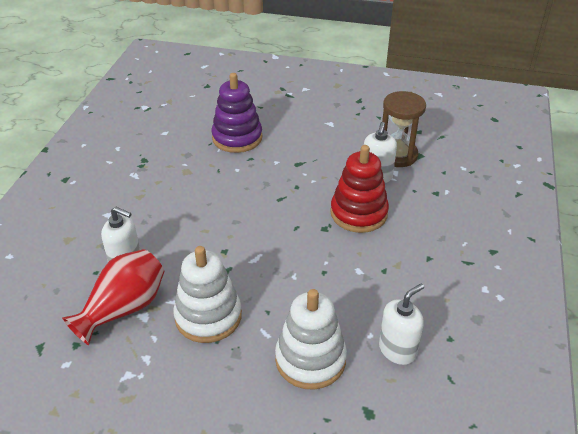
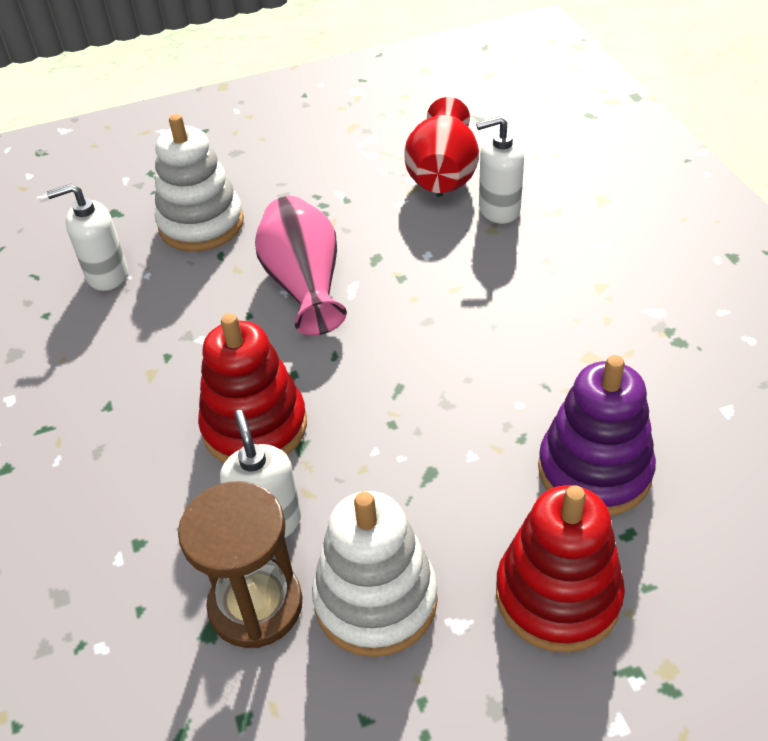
camera: 150 degrees right, 5 degrees up
white stacking toy [173,246,242,343] -> white stacking toy moved to [312,491,438,657]
white soap dispenser [379,283,424,365] -> white soap dispenser turned 60 degrees clockwise [46,184,128,291]
none -> pink vase [255,196,347,336]
none -> red stacking toy [496,485,625,652]

